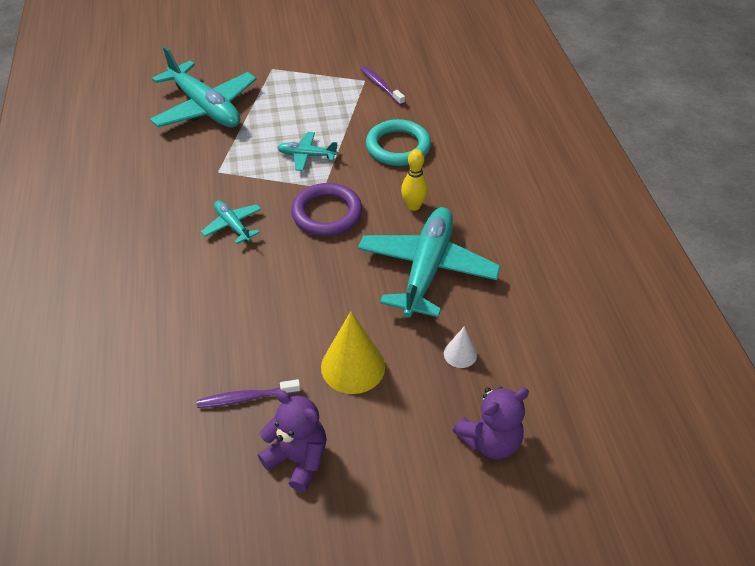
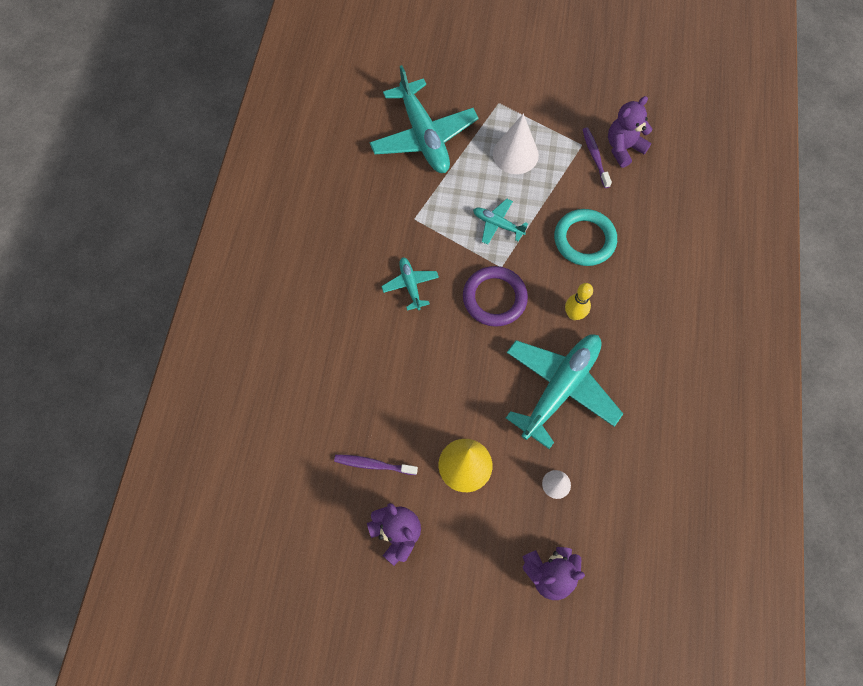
camera: 20 degrees right, 20 degrees up
none -> white cone [493,113,539,174]
none -> purple teddy bear [608,96,652,168]

